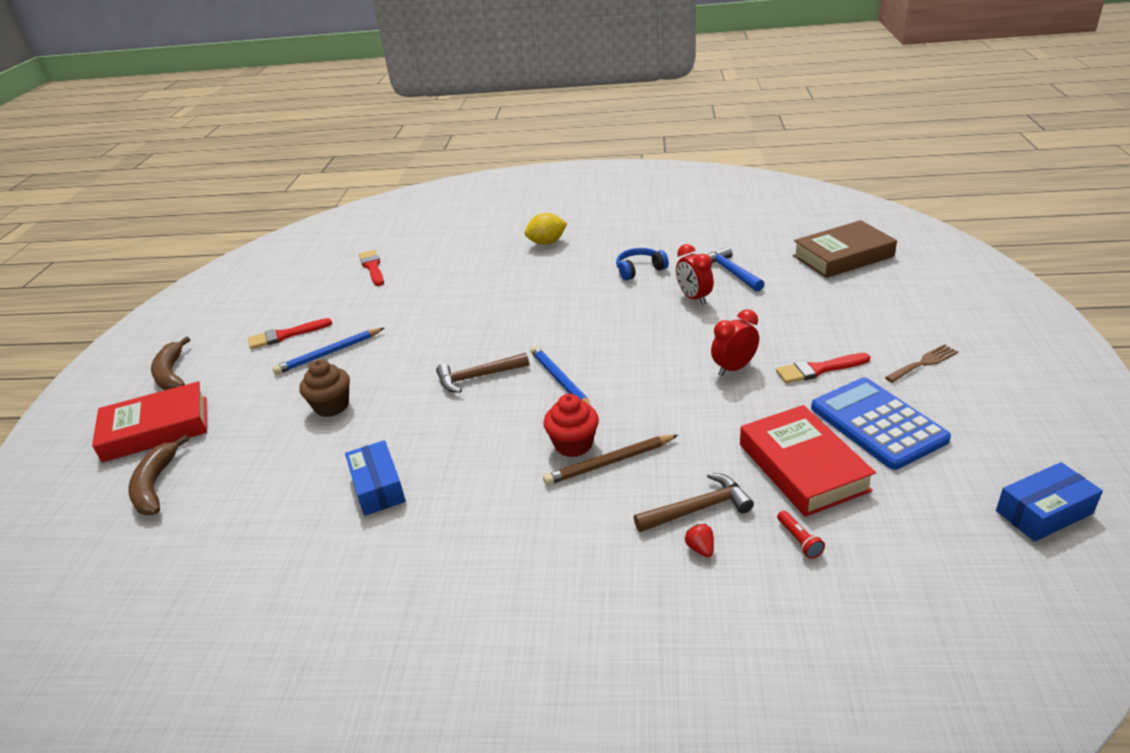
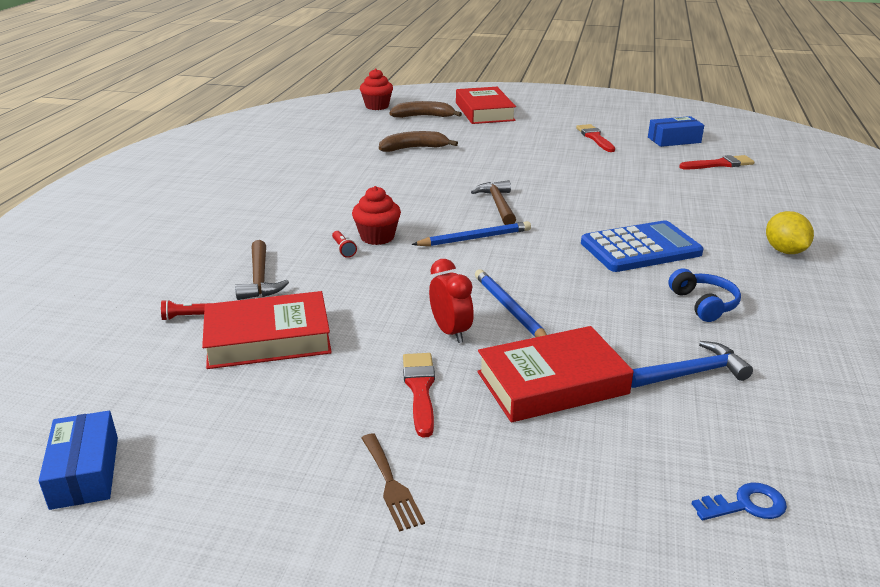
camera: 95 degrees right, 5 degrees down
brown banana [151,336,190,390] -> brown banana moved to [379,131,458,152]
blue pencil [272,328,384,375] -> blue pencil moved to [475,269,547,337]
brown cupcake [299,359,350,417] -> none
blue box [345,440,406,516] -> blue box moved to [648,116,704,147]
brown pencil [543,435,678,485] -> red flashlight [332,231,357,258]
red clock [676,244,714,305] -> none
red strawberry [685,524,714,557] -> none
brown book [793,220,897,278] -> blue key [692,482,787,520]
blue calculator [811,377,951,470] -> blue calculator moved to [581,220,703,272]
none -> red cupcake [360,69,393,110]
none -> red book [477,326,634,422]

